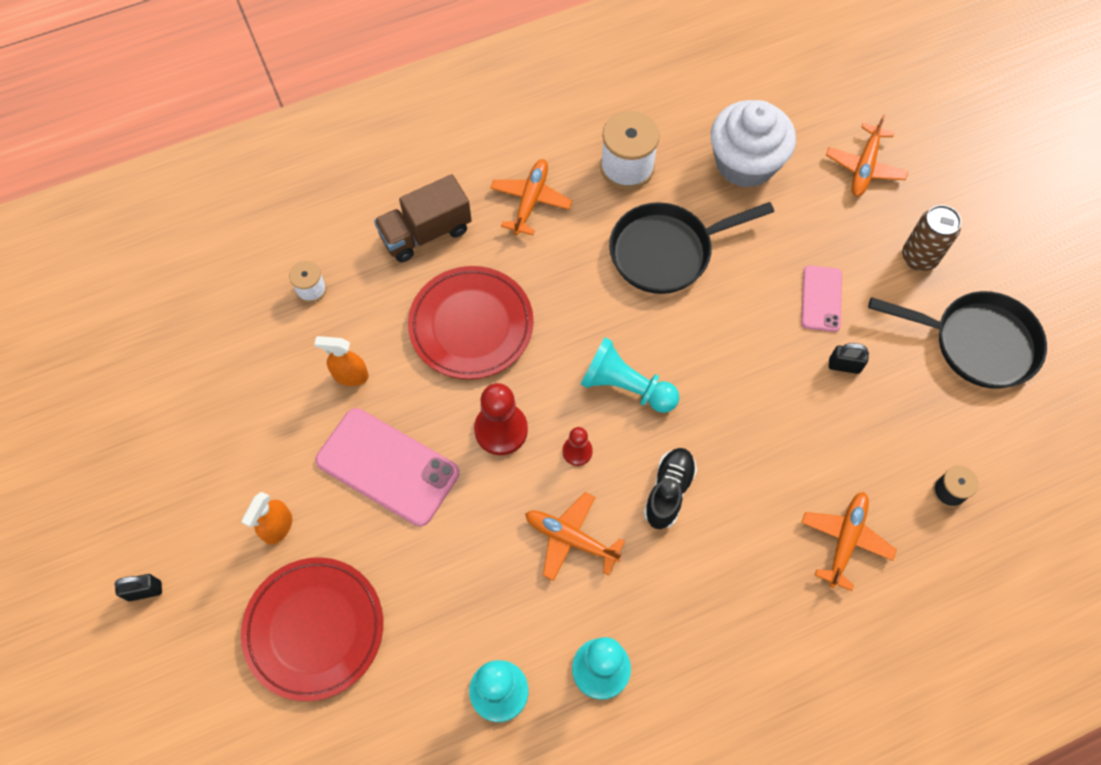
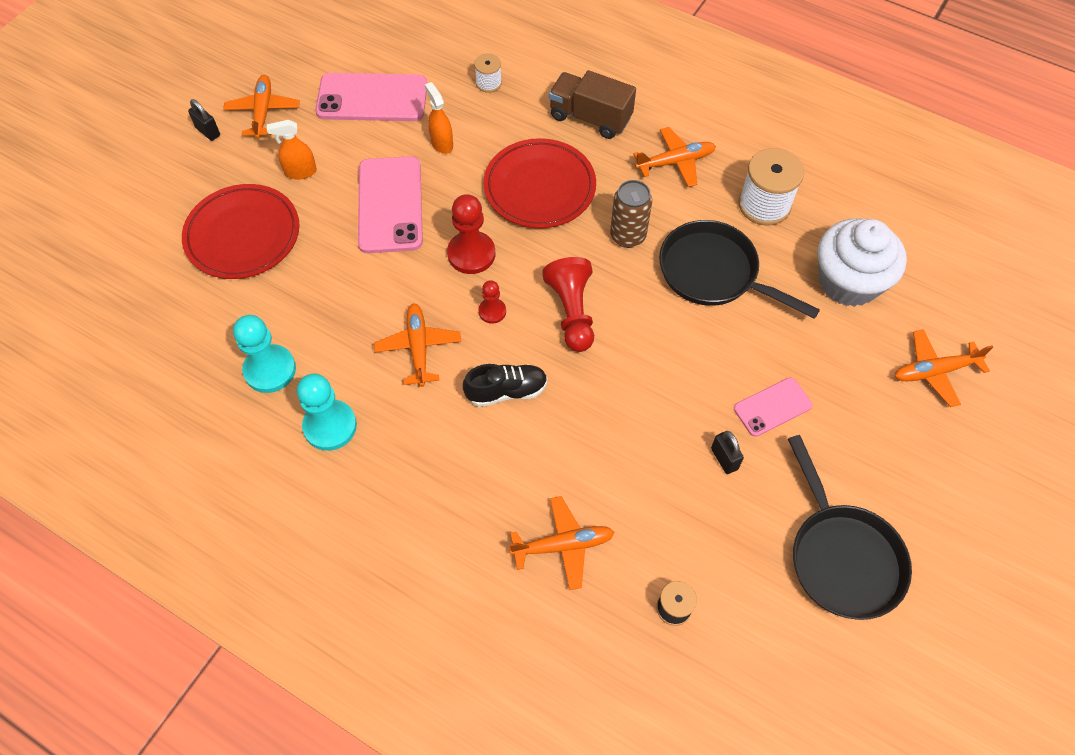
camera: 55 degrees right, 5 degrees down
turquoise pawn [581,337,679,413] -> red pawn [542,257,594,352]
brown can [902,205,961,271] -> brown can moved to [610,180,652,248]
none -> orange plane [223,75,300,139]
none -> pink phone [315,73,427,121]

